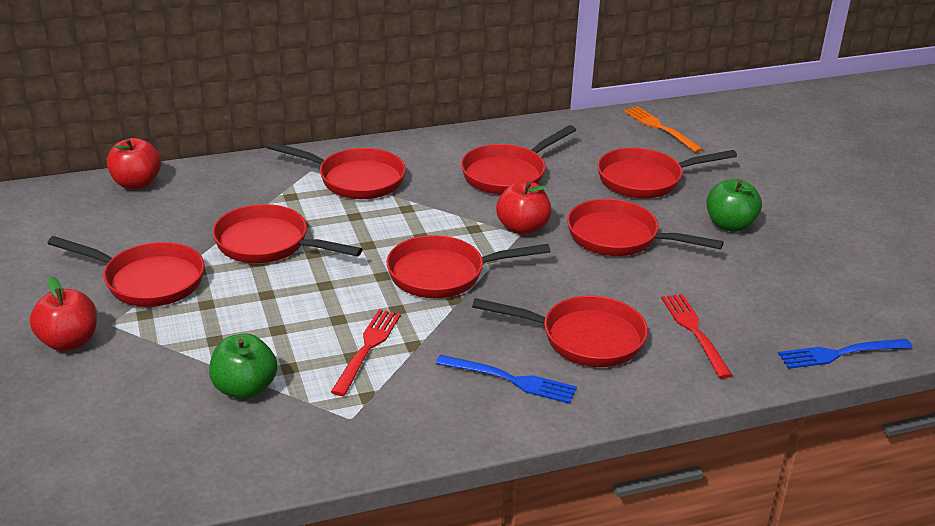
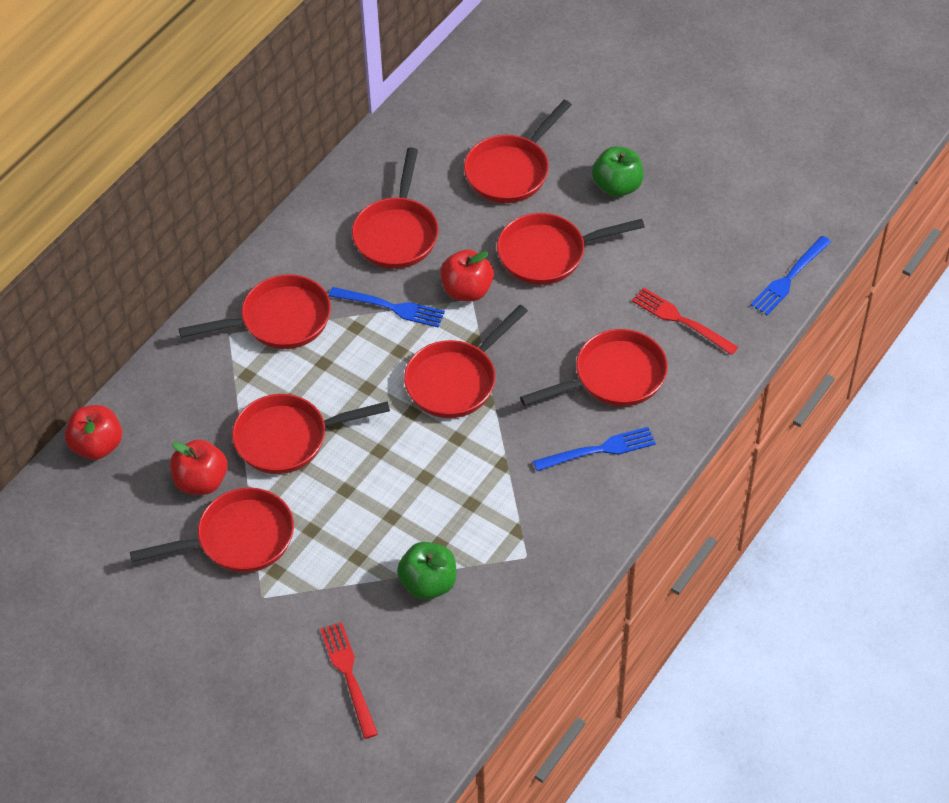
camera: 35 degrees left, 20 degrees up
red apple [30,277,97,351] -> red apple moved to [170,439,228,495]
red fork [331,309,401,396] -> red fork moved to [320,622,378,739]
orange fork [624,106,703,153] -> none
none -> blue fork [329,287,445,328]

